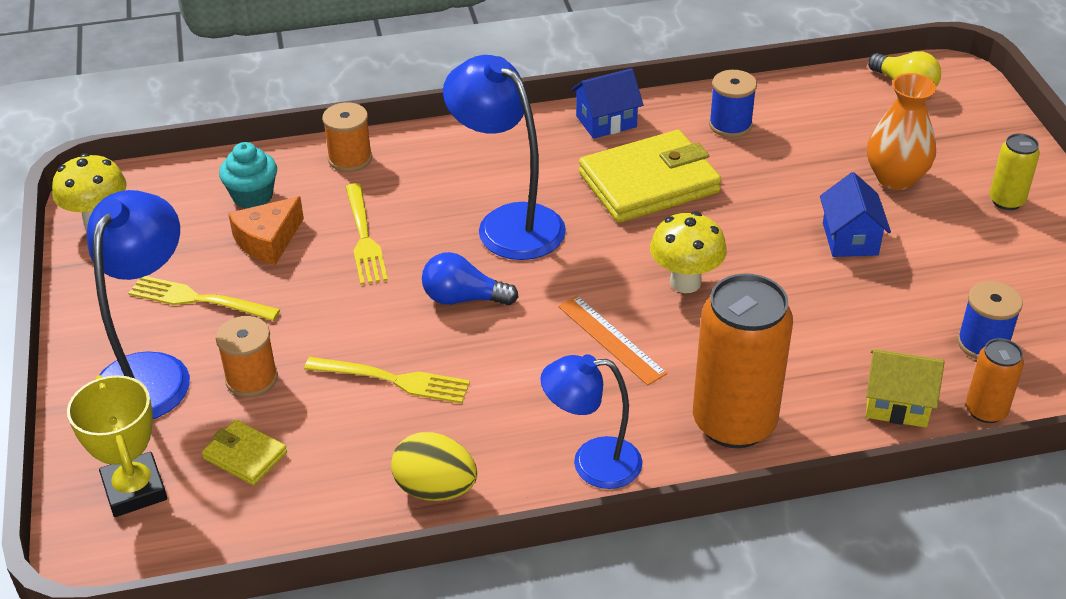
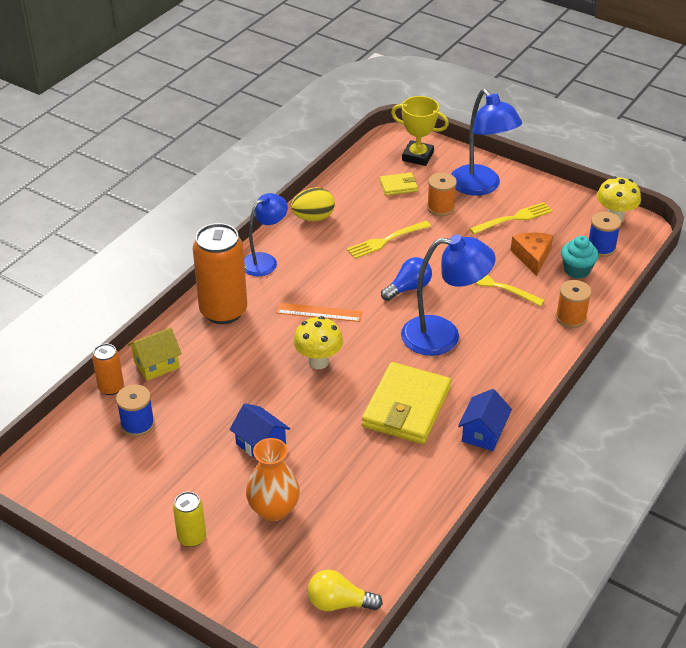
camera: 135 degrees right, 0 degrees up
blue spool [709,70,757,138] -> blue spool moved to [589,212,621,257]

